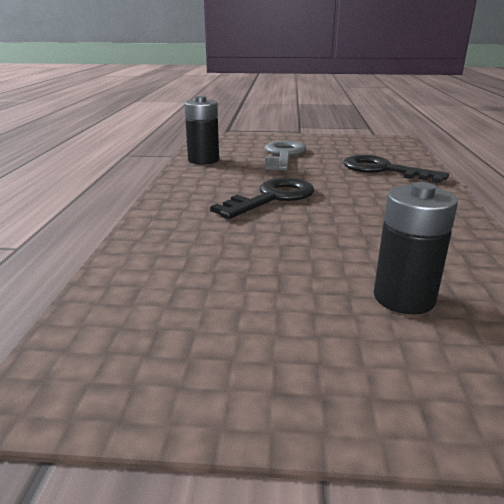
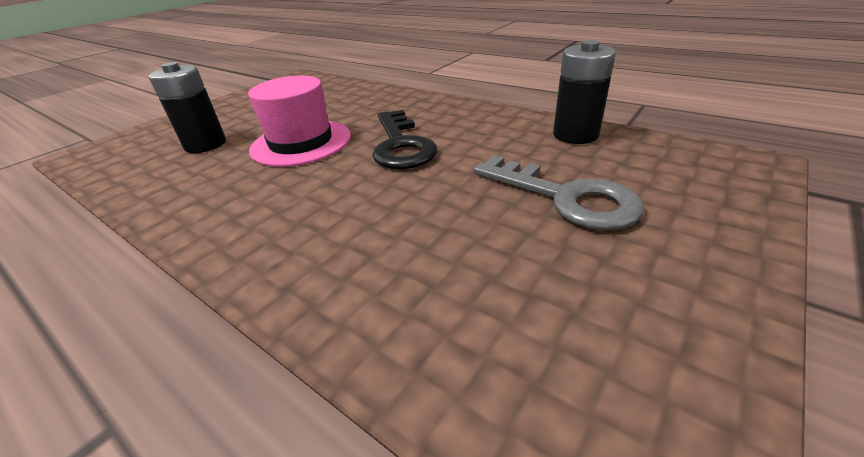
camera: 125 degrees right, 10 degrees up
black key [343,155,449,183] -> none
none -> pink hat [248,76,351,167]

